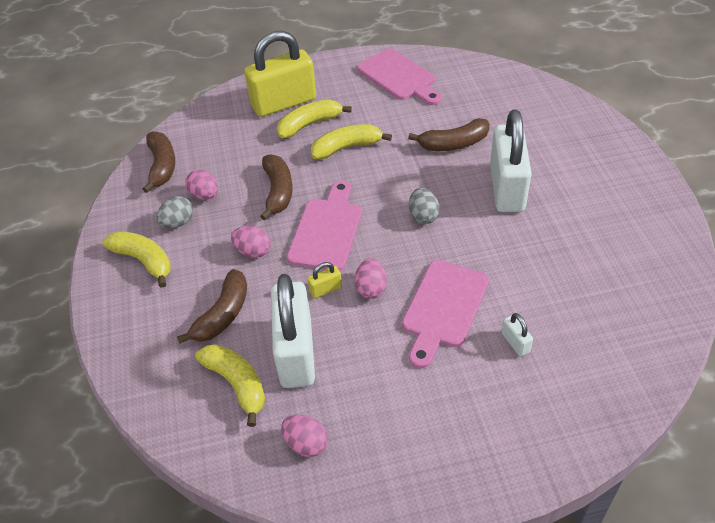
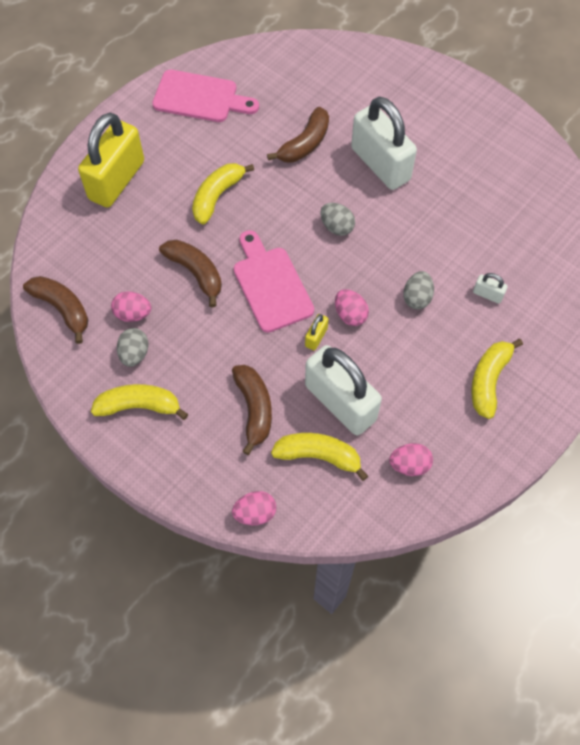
camera: 40 degrees left, 15 degrees up
pink egg [231,226,271,258] -> pink egg moved to [232,491,276,525]
yellow banana [277,99,352,138] -> yellow banana moved to [471,339,523,419]
pink cutting board [402,260,489,368] -> grey egg [403,271,434,309]

